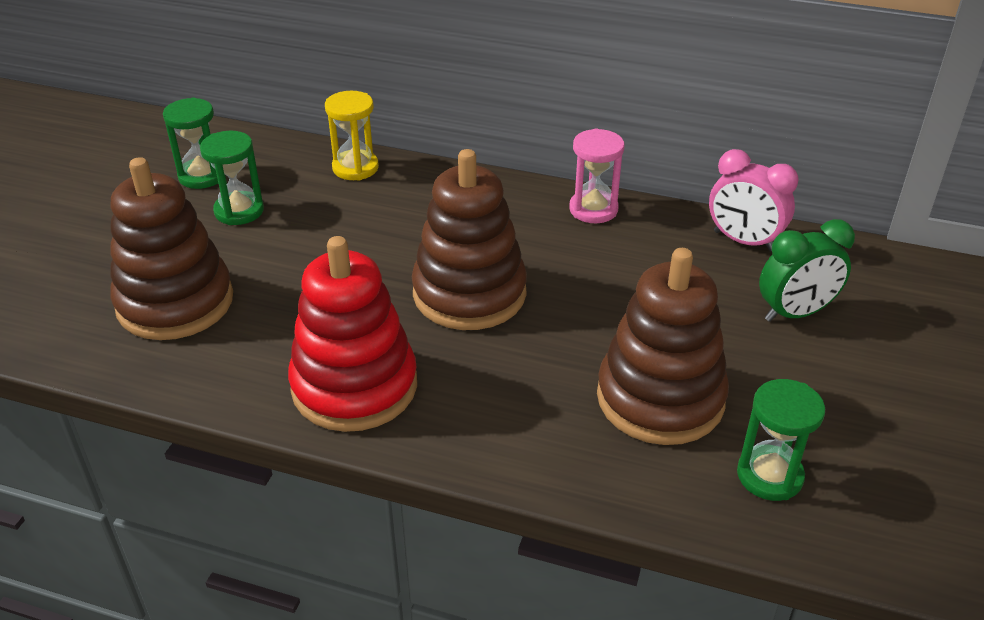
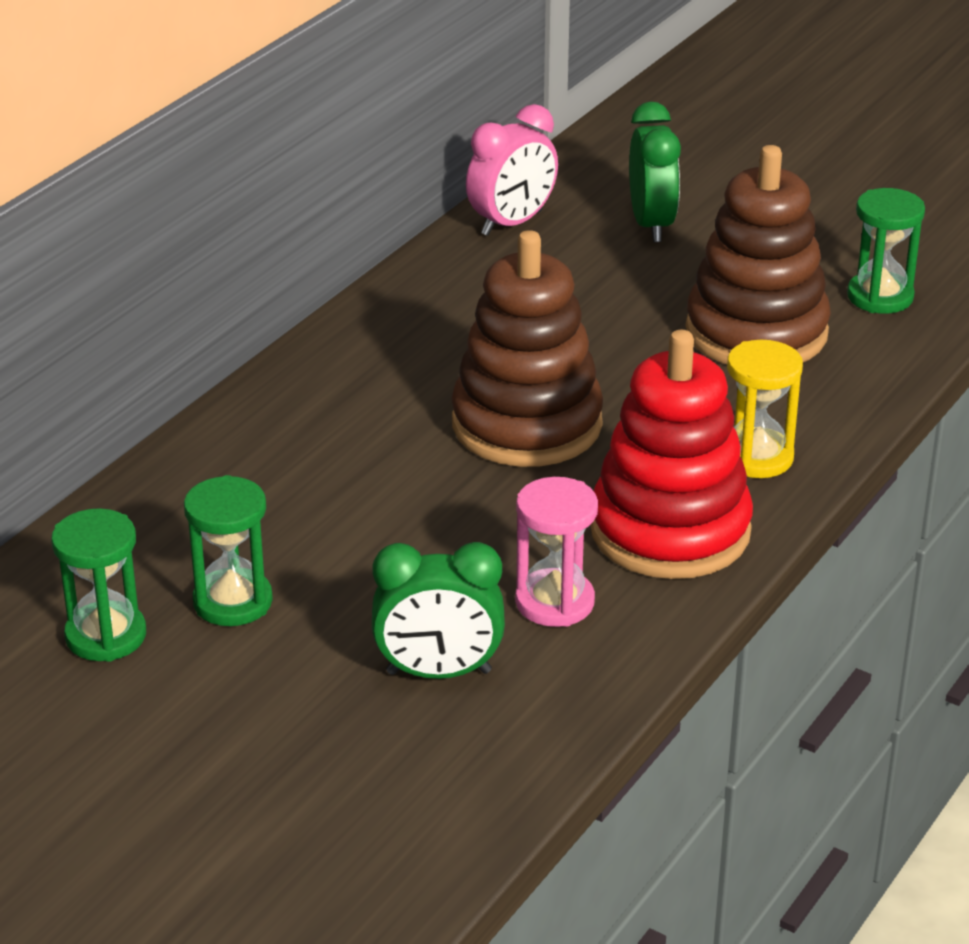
camera: 75 degrees left, 5 degrees down
brown stacking toy [110,157,233,340] -> green clock [372,542,505,679]
yellow hourglass [325,91,379,181] -> yellow hourglass moved to [727,340,803,478]
pink hourglass [569,128,625,223] -> pink hourglass moved to [515,477,598,627]

